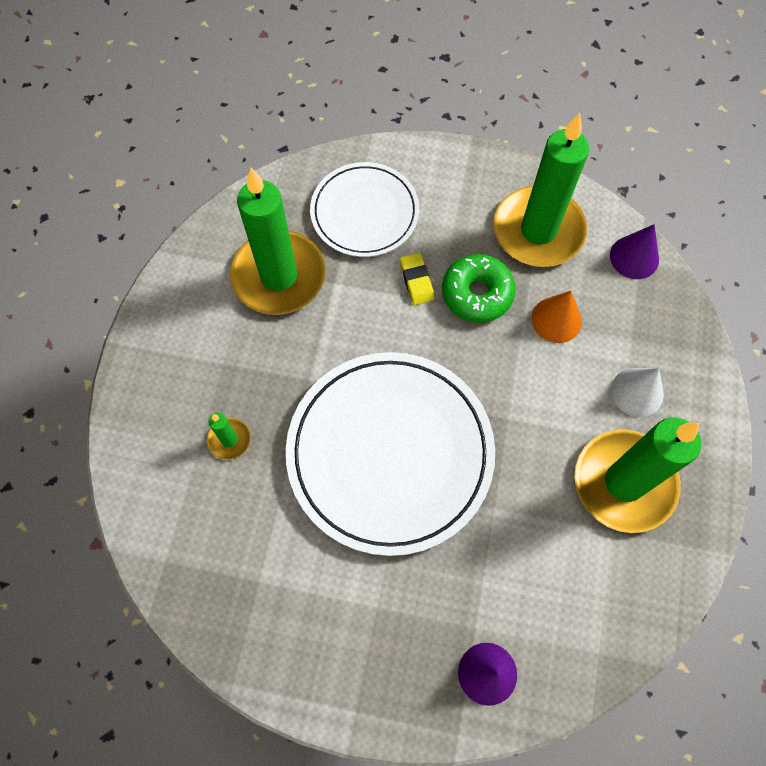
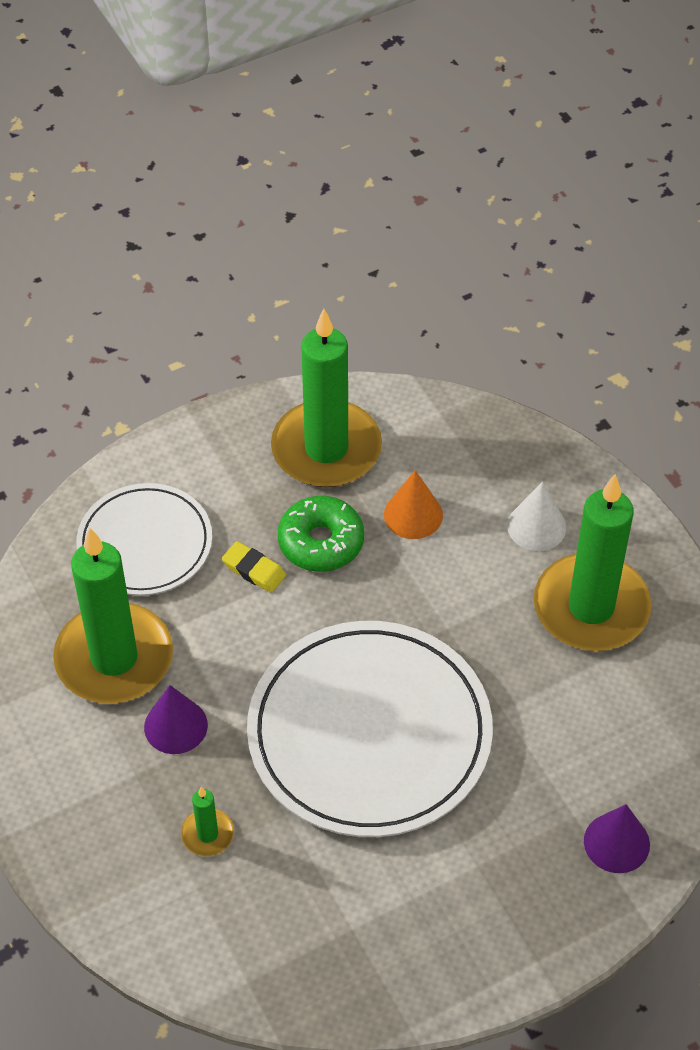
camera: 40 degrees left, 15 degrees down
purple cone [610,224,659,279] -> purple cone moved to [144,685,208,754]

